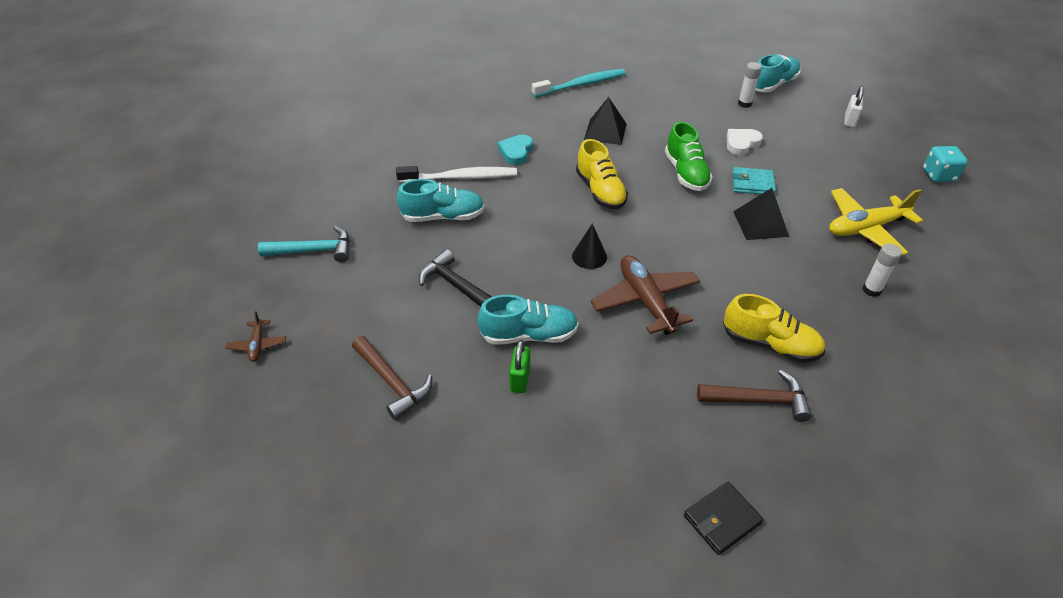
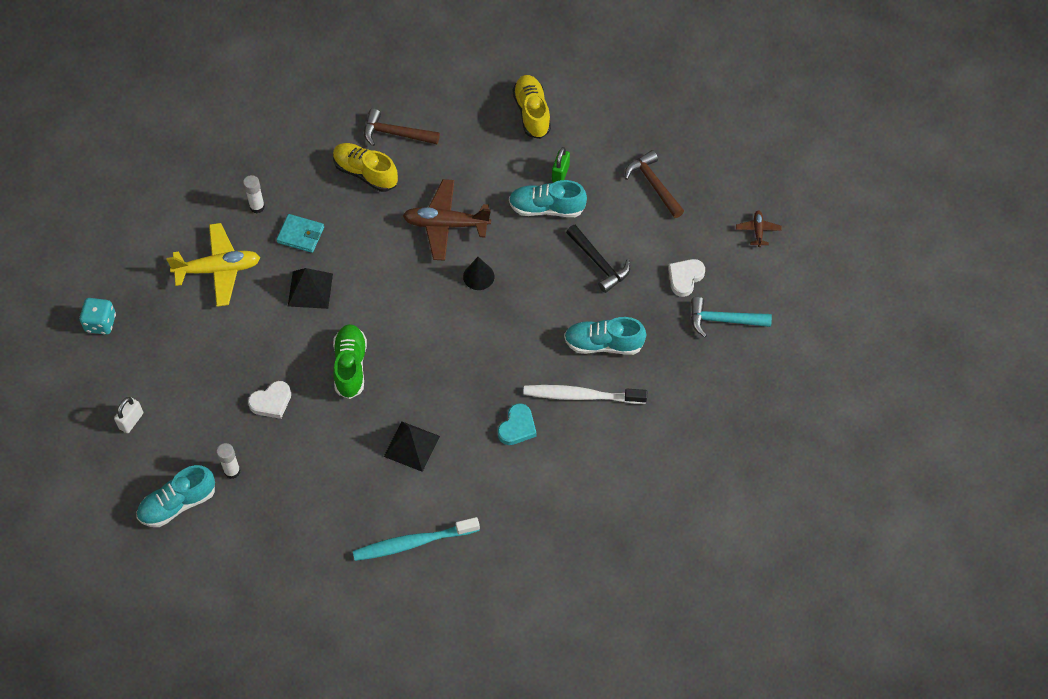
camera: 170 degrees left, 15 degrees up
yellow shoe [576,139,628,209] -> yellow shoe moved to [512,75,551,139]
brown plane [591,255,700,335] -> brown plane turned 105 degrees clockwise [403,179,491,261]
black wallet [684,482,764,555] -> none
turquoise wallet [732,167,776,195] -> turquoise wallet moved to [276,214,324,253]
none -> white heart [668,259,705,297]

